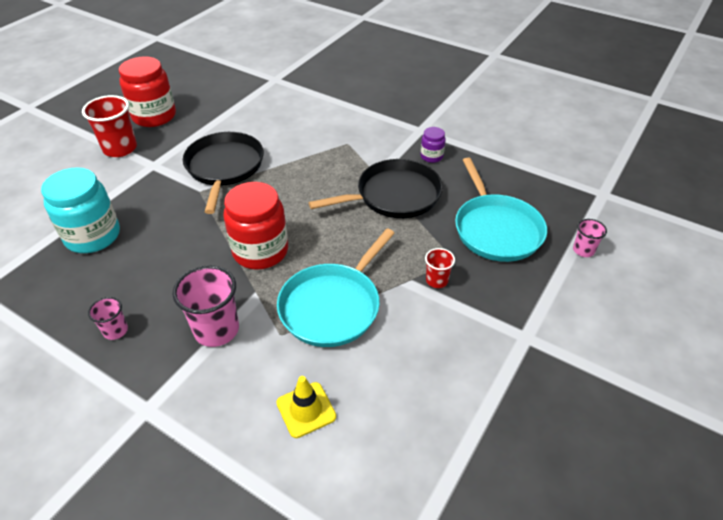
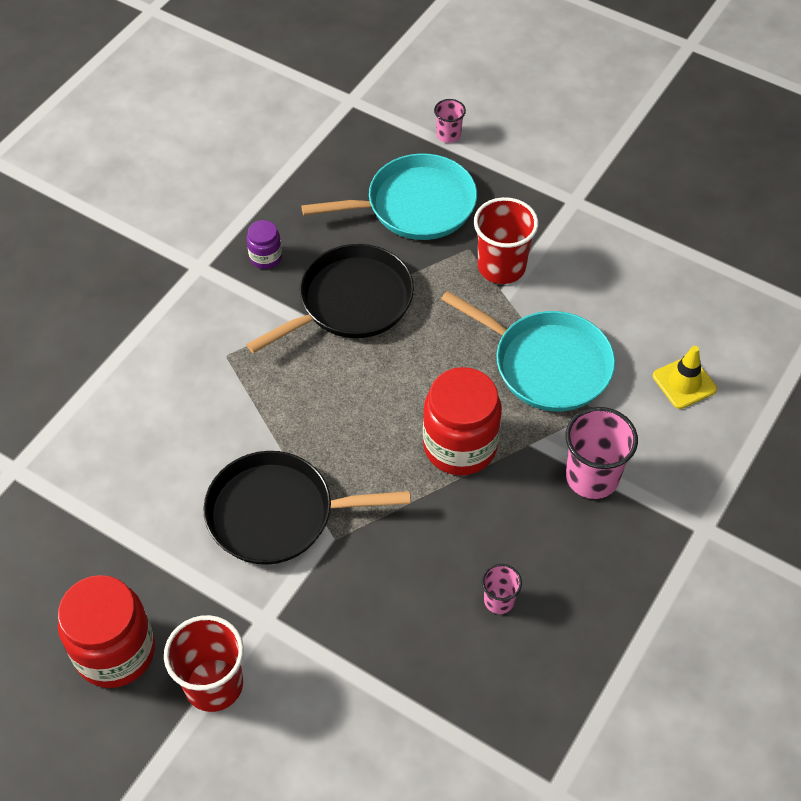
camera: 90 degrees left, 10 degrees up
turquoise jar [41,167,120,253] -> none
pink cup [88,297,128,340] -> pink cup moved to [482,564,522,614]
black pan [308,159,443,218] -> black pan turned 75 degrees clockwise [246,244,414,353]
red cup [425,248,455,288] -> red cup [474,197,539,284], size x1.86

